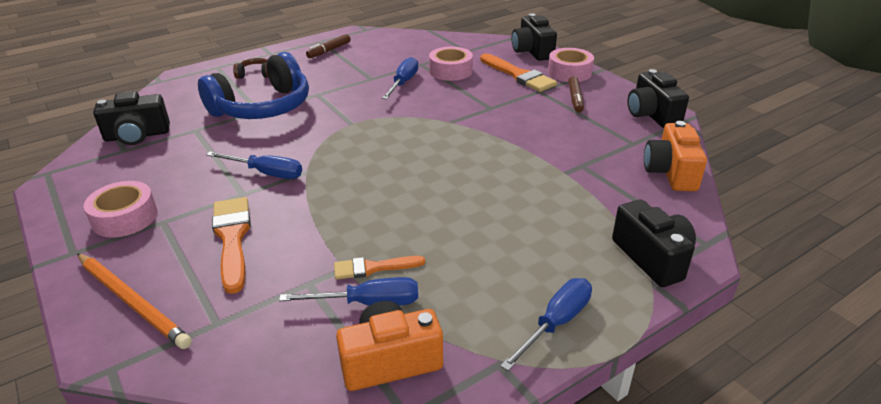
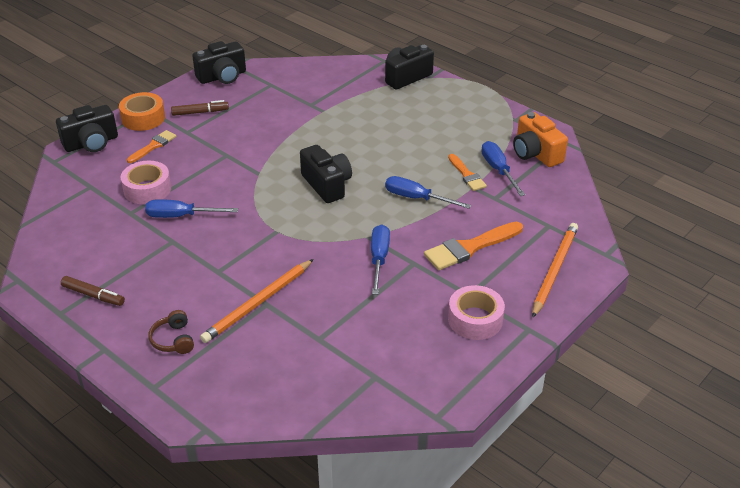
camera: 105 degrees left, 5 degrees up
black camera [93,91,170,145] -> black camera moved to [300,145,352,203]
blue headphones [198,52,309,119] -> orange pencil [200,259,314,343]
orange brush [480,53,557,92] -> orange brush [127,130,177,163], size x0.61
blue screwdriver [501,278,592,371] -> blue screwdriver moved to [385,176,471,209]
pink tape [548,48,594,82] -> orange tape [119,92,165,131]
orange camera [644,121,707,191] -> none

